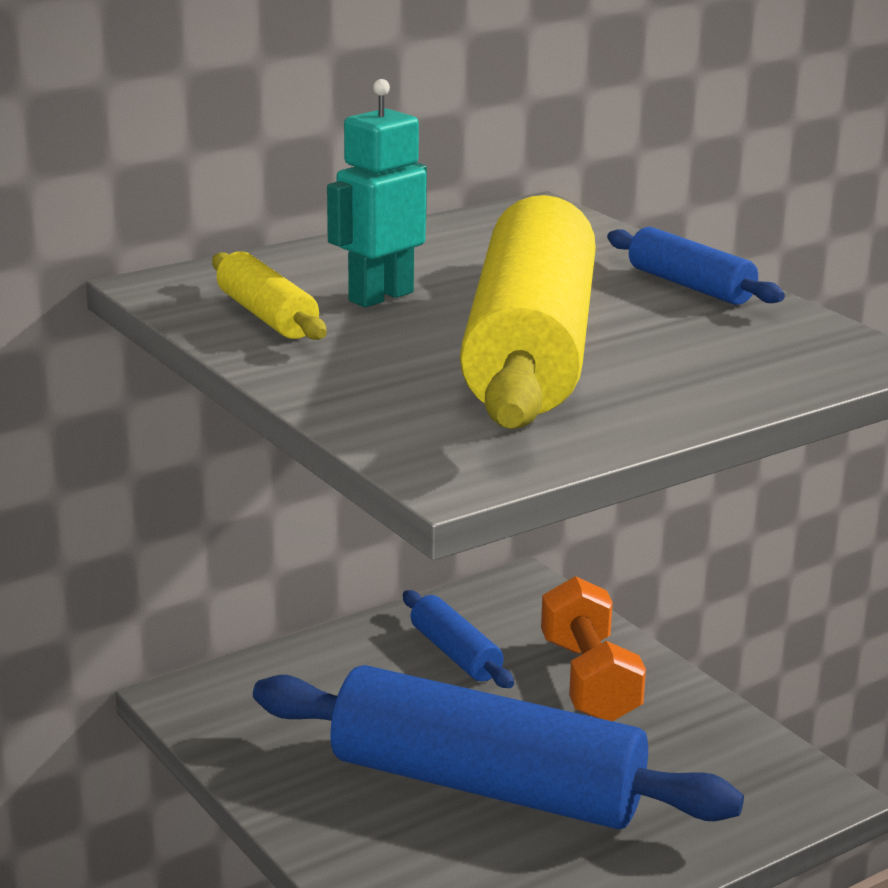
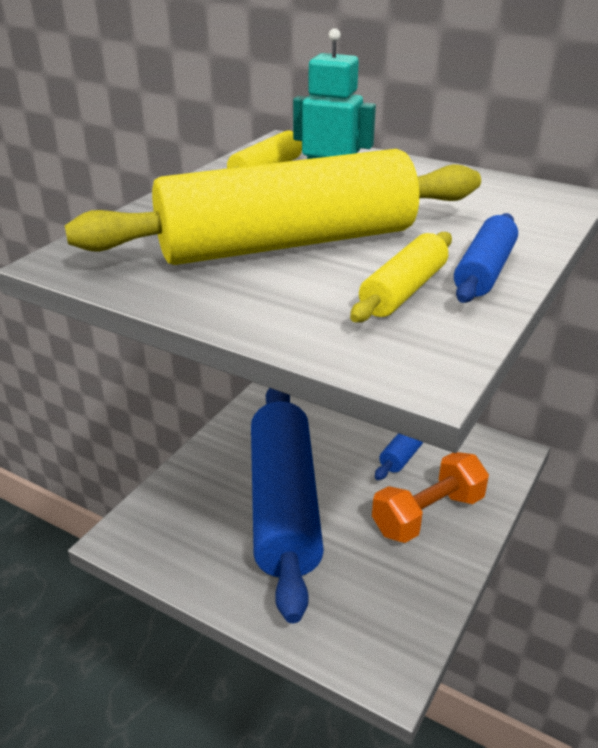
camera: 65 degrees right, 10 degrees up
none -> yellow rolling pin [350,232,452,322]

